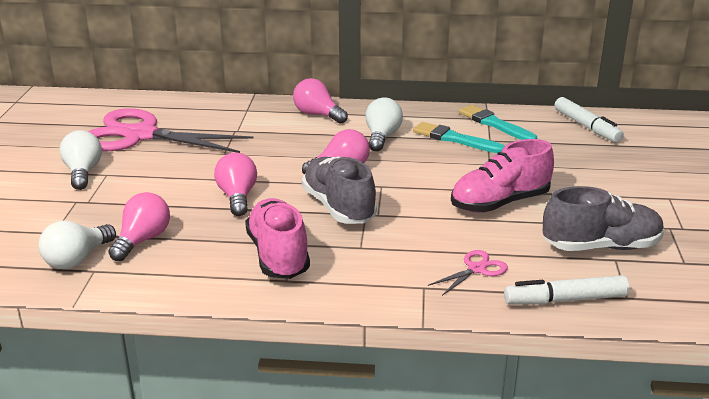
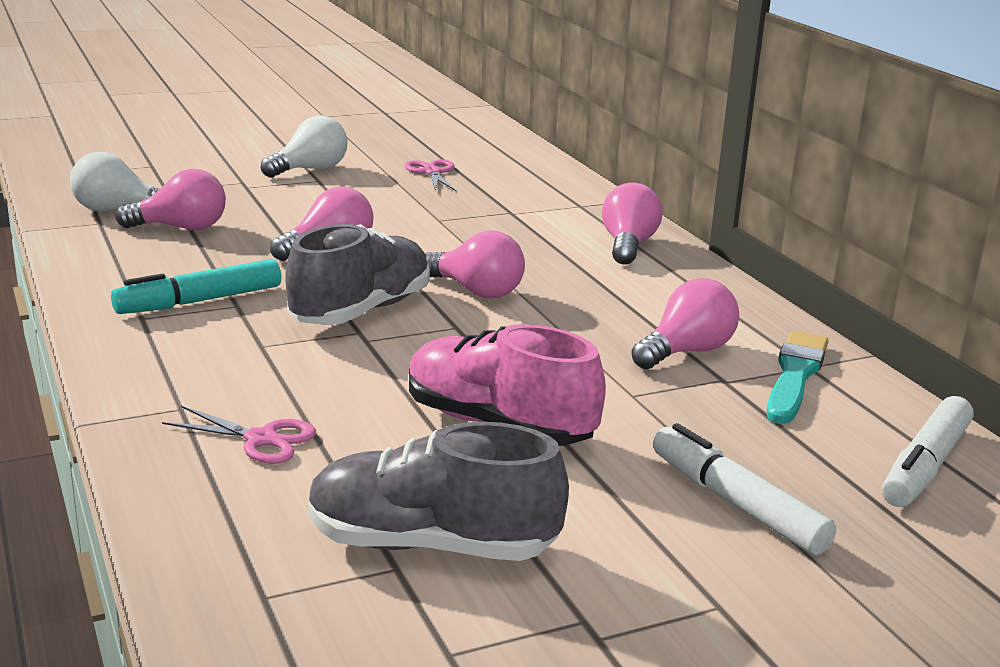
camera: 60 degrees right, 5 degrees down
pink scissors [88,108,254,153] -> pink scissors [404,159,457,192], size x0.41
pink shoe [245,198,310,279] -> turquoise marker [111,259,281,314]
white light bulb [365,97,403,151] -> none
turquoise brush [413,122,504,153] -> pink light bulb [631,278,739,369]
white marker [504,275,629,305] -> white marker moved to [653,423,836,555]
grey shoe [543,186,664,251] -> grey shoe turned 135 degrees clockwise [309,422,569,561]

